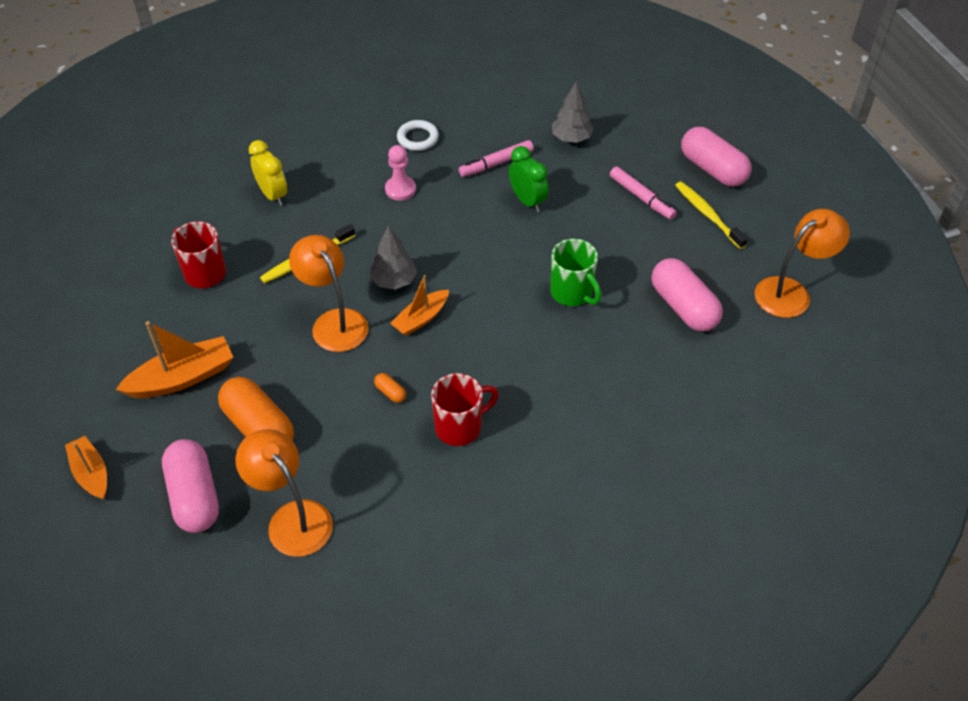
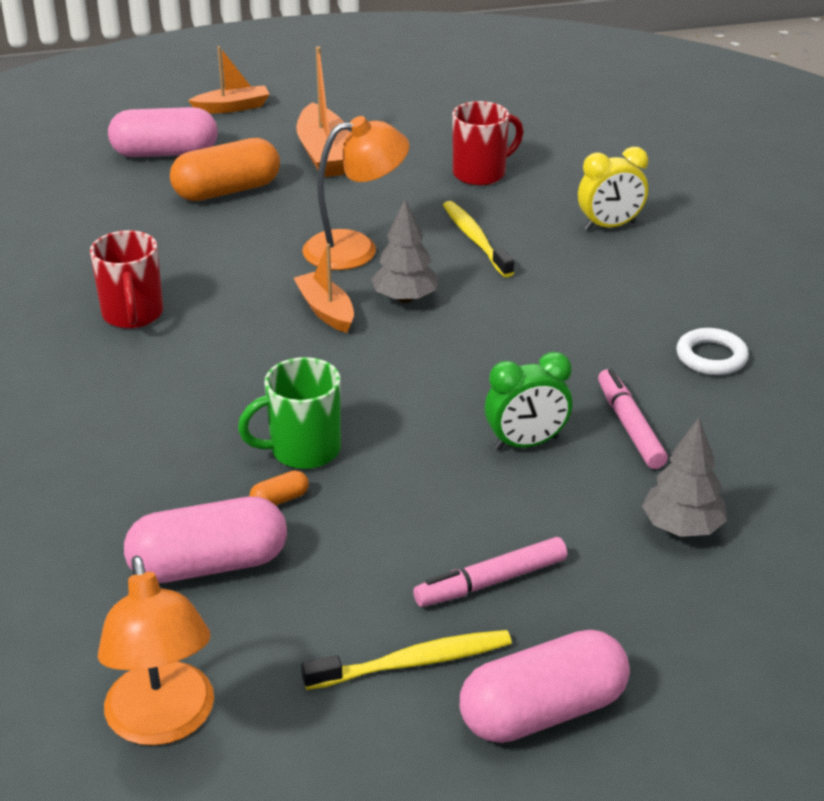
camera: 105 degrees right, 15 degrees down
orange lamp [236,429,333,557] -> none
orange capsule [374,373,406,403] -> orange capsule moved to [250,470,309,505]
pink pawn [385,145,416,201] -> none

